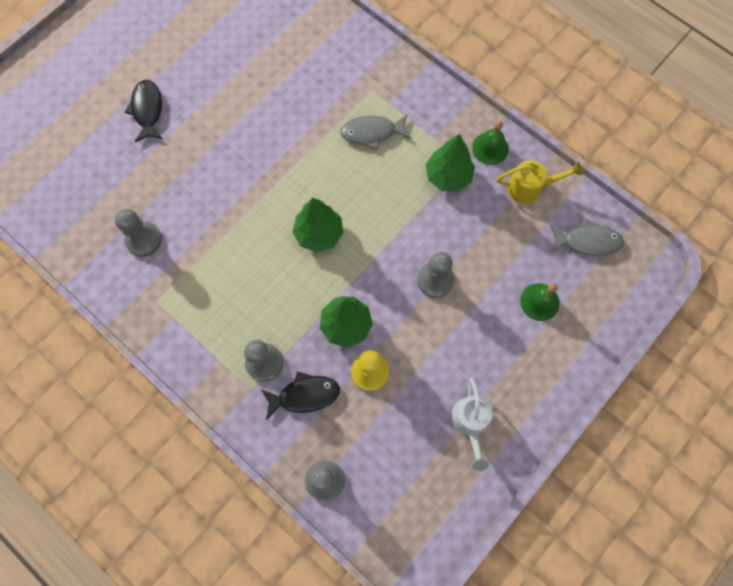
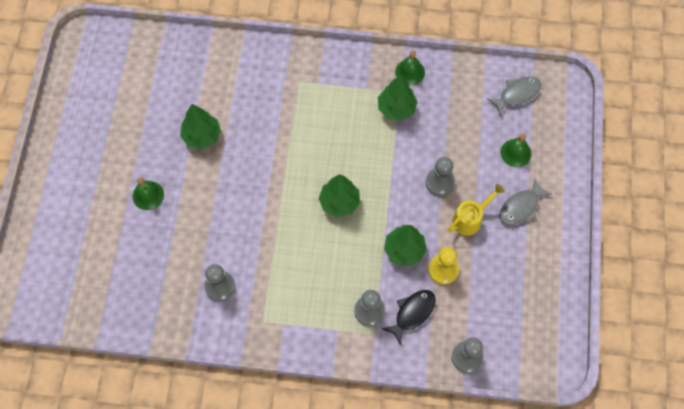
camera: 35 degrees left, 5 degrees down
black fish [125,80,163,142] -> green bell [133,177,164,210]
grey fish [340,115,411,150] -> grey fish moved to [499,178,552,225]
white watering can [451,377,493,471] -> none
yellow watering can [497,160,583,204] -> yellow watering can moved to [448,184,505,236]
none -> green tree [180,104,221,149]

